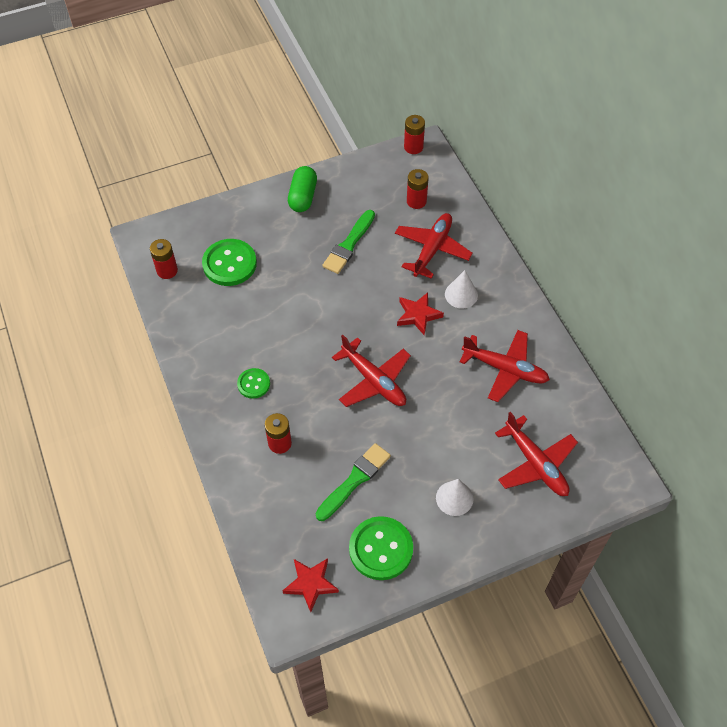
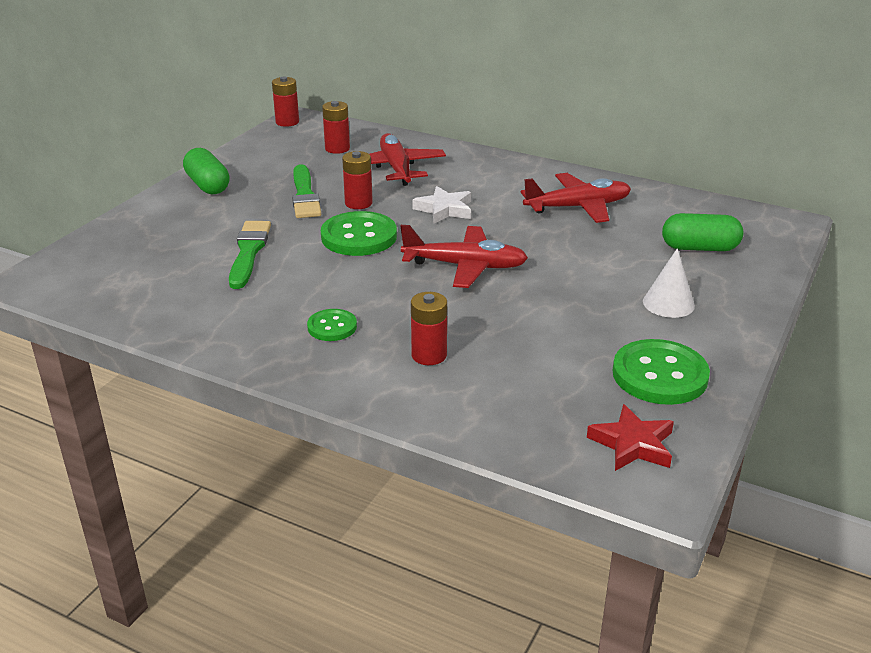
camera: 40 degrees left, 25 degrees down
red battery [150,239,178,279] -> red battery moved to [342,151,373,209]
green button [202,239,257,286] -> green button moved to [321,211,397,256]
green brush [316,443,391,521] -> green brush moved to [229,221,271,289]
red star [397,292,444,335] -> white star [412,186,471,224]
white cone [445,270,478,309] -> none
red plane [495,412,578,496] -> green capsule [662,213,743,251]

